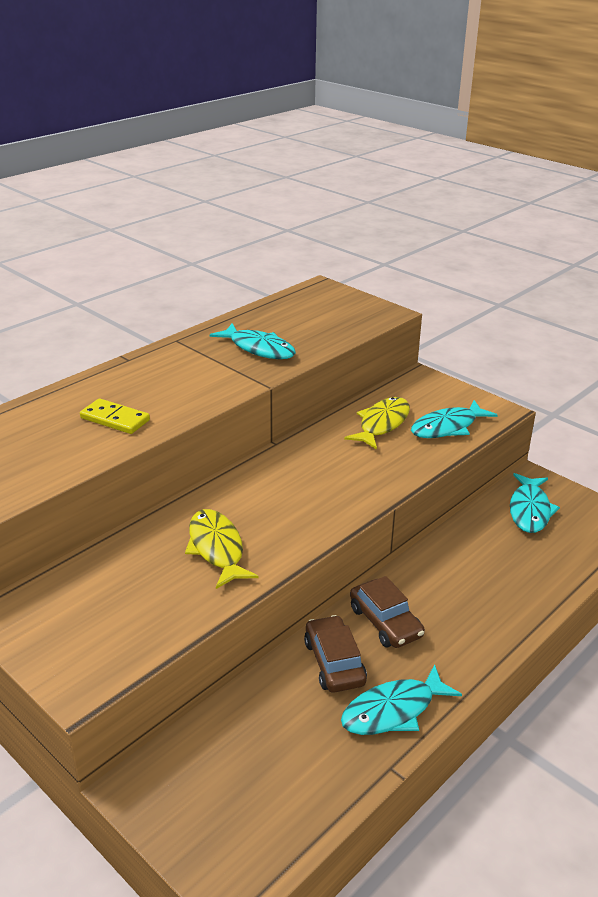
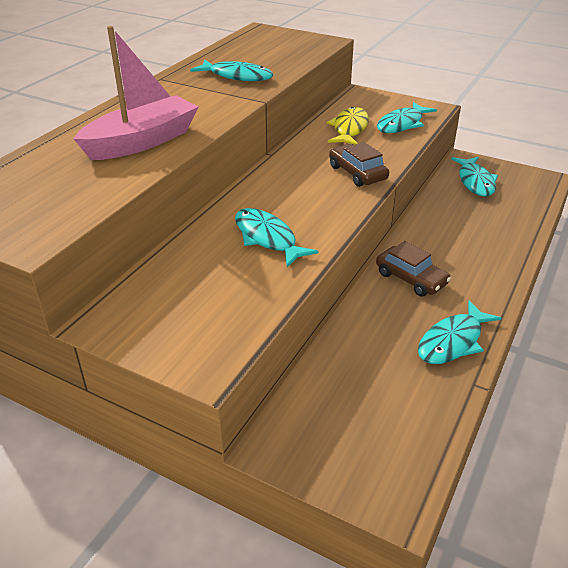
camera: 15 degrees left, 5 degrees up
yellow domino [80,398,150,434] -> pink boat [74,26,199,160]
yellow fish [185,509,259,589] -> turquoise fish [235,208,318,267]
brown car [304,615,367,693] -> brown car moved to [329,142,389,187]

